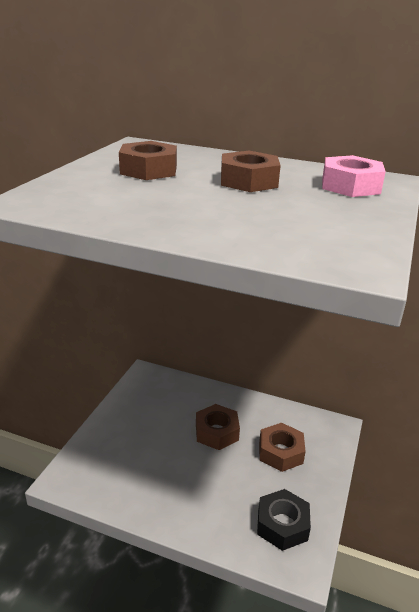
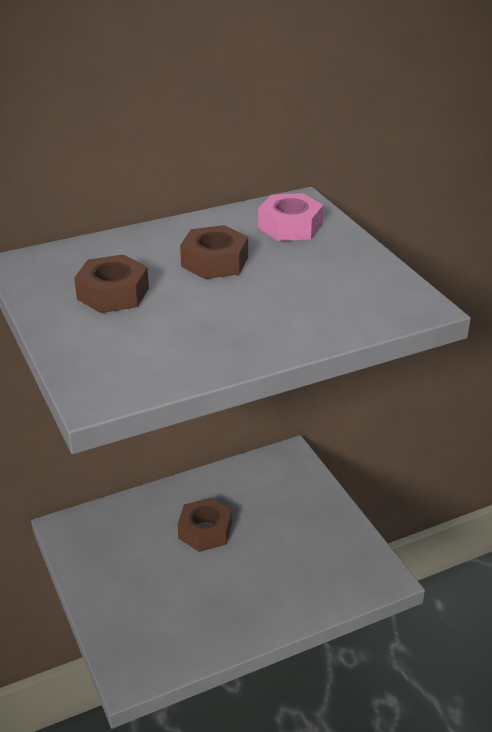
camera: 45 degrees left, 5 degrees up
black nut [257,489,311,551] -> none
brown nut [259,423,306,472] -> none

